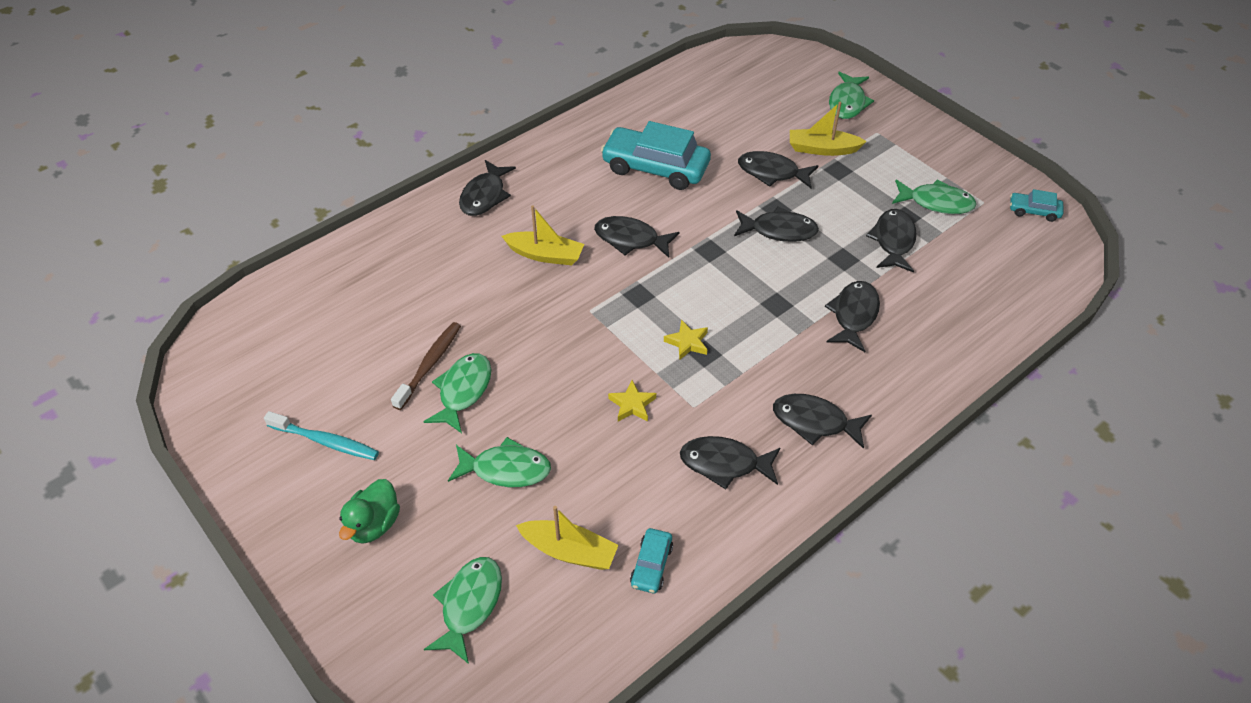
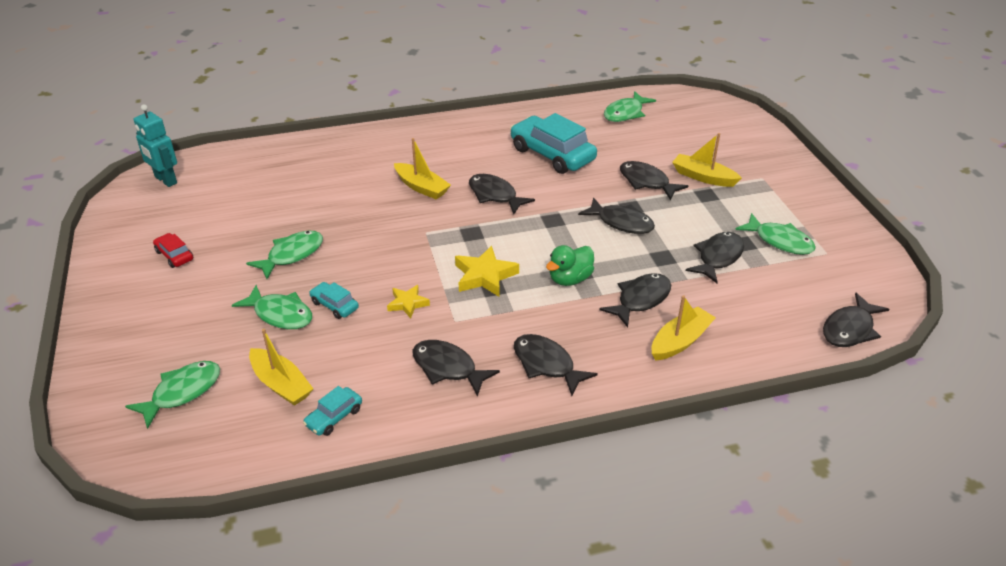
camera: 25 degrees right, 10 degrees down
turquoise toothbrush [264,411,379,460] -> red car [153,233,193,268]
green duck [339,479,400,544] -> green duck moved to [546,245,594,286]
brown toothbrush [391,322,461,410] -> none
black fish [459,160,516,216] -> black fish moved to [823,293,889,347]
yellow star [664,320,708,360] -> yellow star [455,246,519,297], size x1.61
green fish [829,72,874,119] -> green fish moved to [604,91,656,122]
turquoise car [1010,189,1063,222] -> turquoise car moved to [309,282,359,319]
none -> turquoise robot [134,104,177,187]
none -> yellow boat [651,295,716,360]

